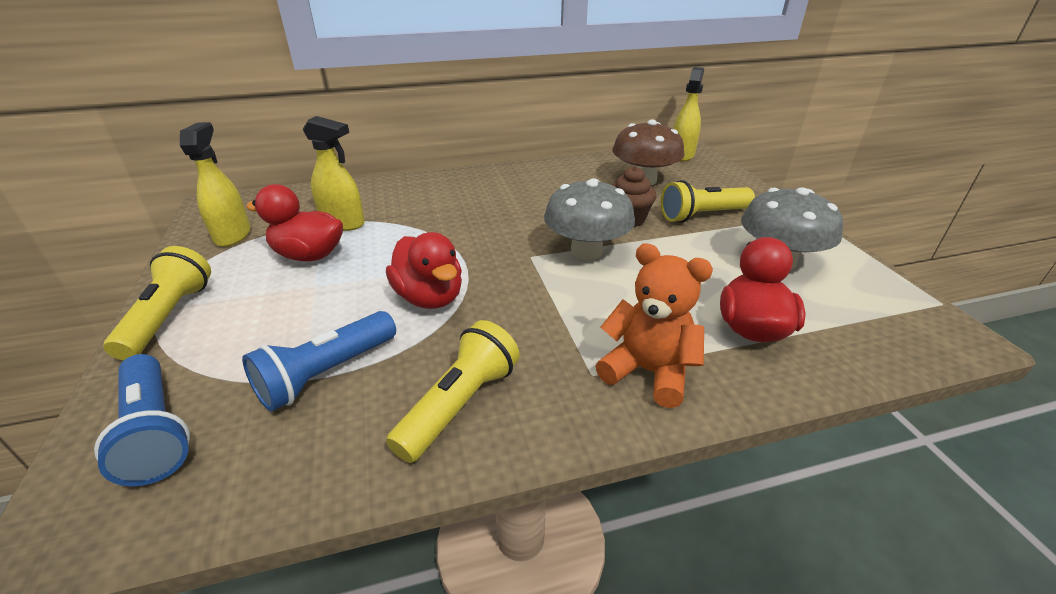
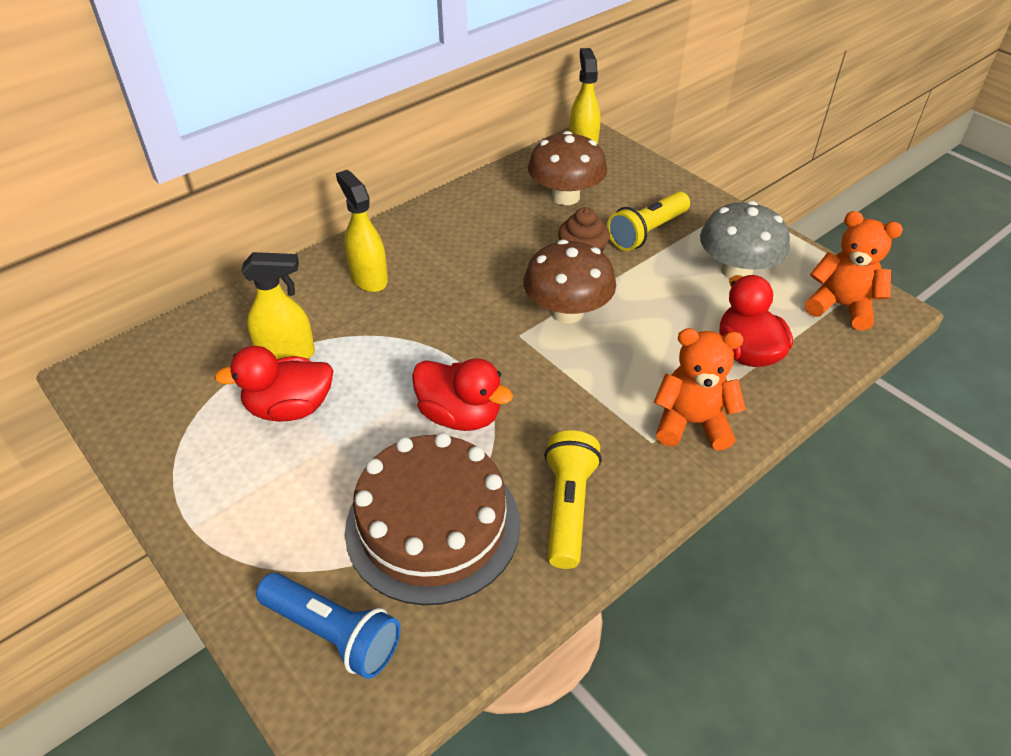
camera: 25 degrees left, 10 degrees up
yellow flashlight [103,246,211,361] -> none
yellow spray bottle [180,122,251,247] -> yellow spray bottle moved to [336,170,388,292]
blue flashlight [242,311,396,412] -> brown cake [345,433,520,605]
grey mushroom [544,178,635,260] -> brown mushroom [523,240,616,323]
none -> orange teddy bear [805,211,903,331]

